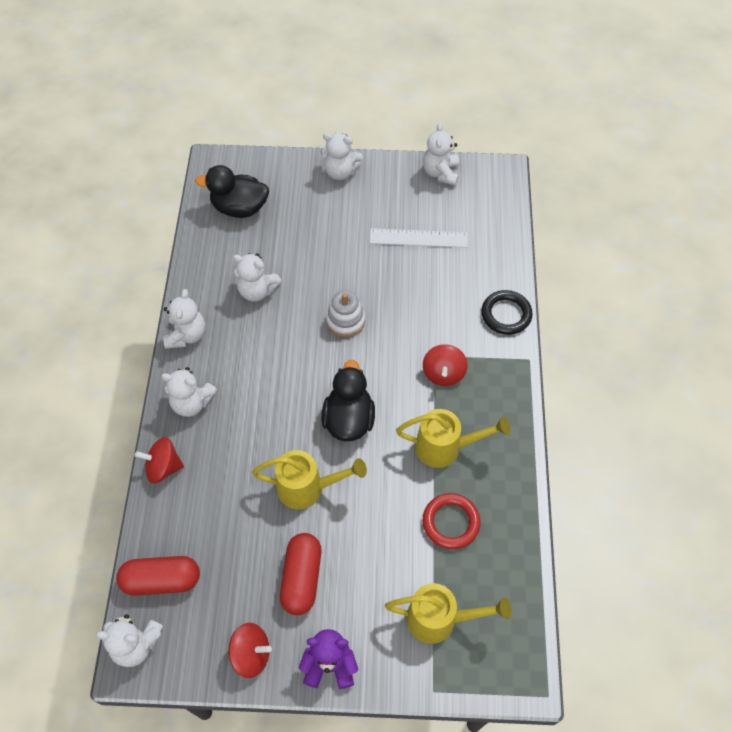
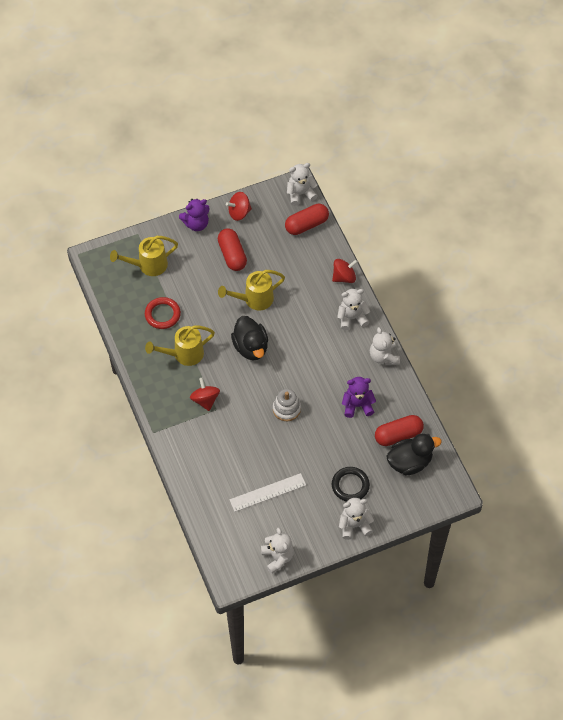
camera: 155 degrees right, 0 degrees up
white teddy bear [233,253,281,302] -> purple teddy bear [342,377,376,418]
black ring [481,290,533,335] -> black ring moved to [332,467,370,502]
none -> red capsule [375,415,424,446]

